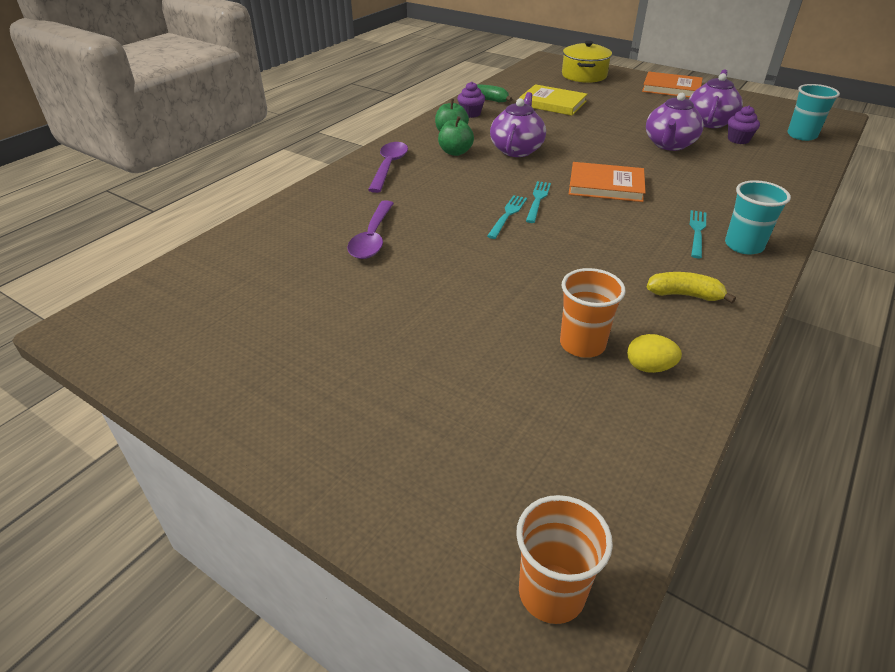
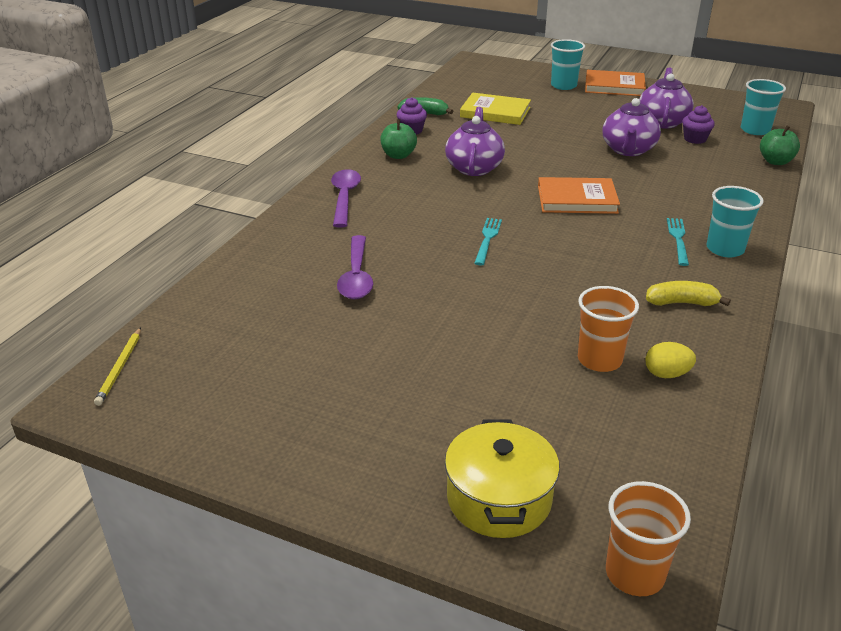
camera: 10 degrees left, 5 degrees down
green apple [438,116,474,156] -> green apple moved to [760,126,800,165]
turquoise fork [526,181,551,223] -> none
yellow pot [562,41,612,83] -> yellow pot moved to [445,419,560,538]
none -> yellow pencil [94,328,141,406]
none -> turquoise cup [551,39,585,90]

